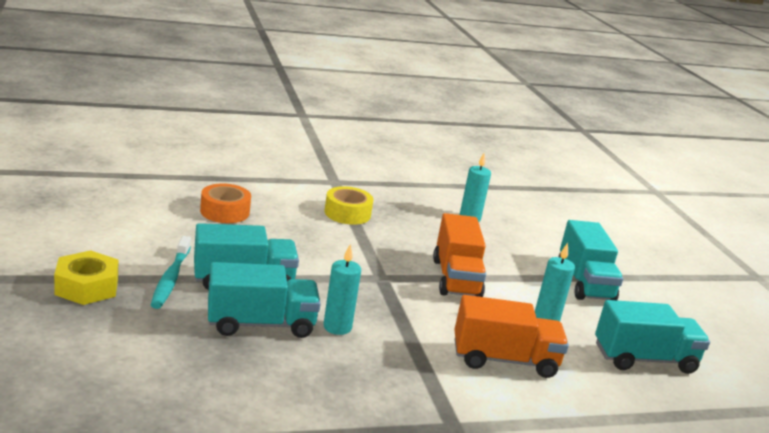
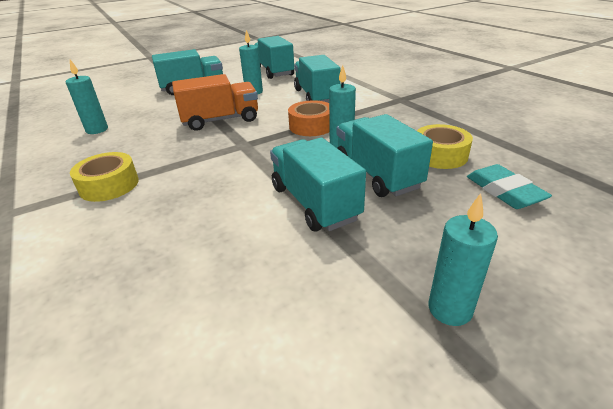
camera: 100 degrees left, 10 degrees up
yellow nut [54,250,118,305] -> turquoise candle [428,193,498,326]
turquoise toothbrush [151,236,191,309] -> none
orange tape [200,183,251,223] -> orange tape moved to [288,100,330,136]
orange truck [454,295,569,378] -> turquoise truck [294,55,340,103]
none -> yellow tape [417,124,473,169]
none -> turquoise eraser [467,164,552,209]

